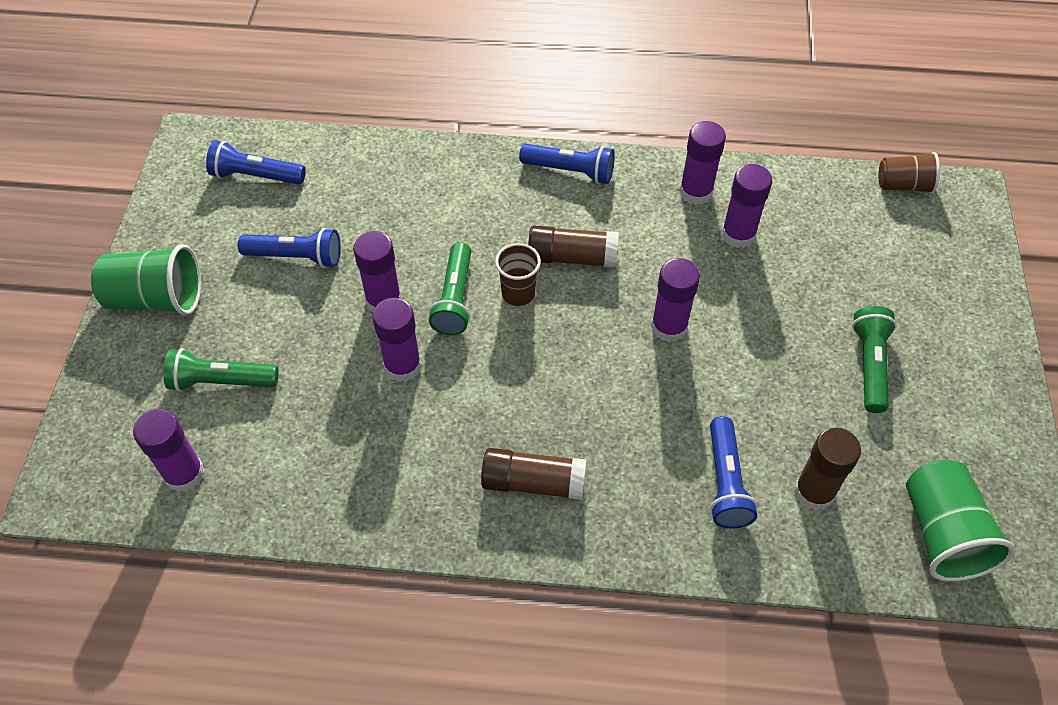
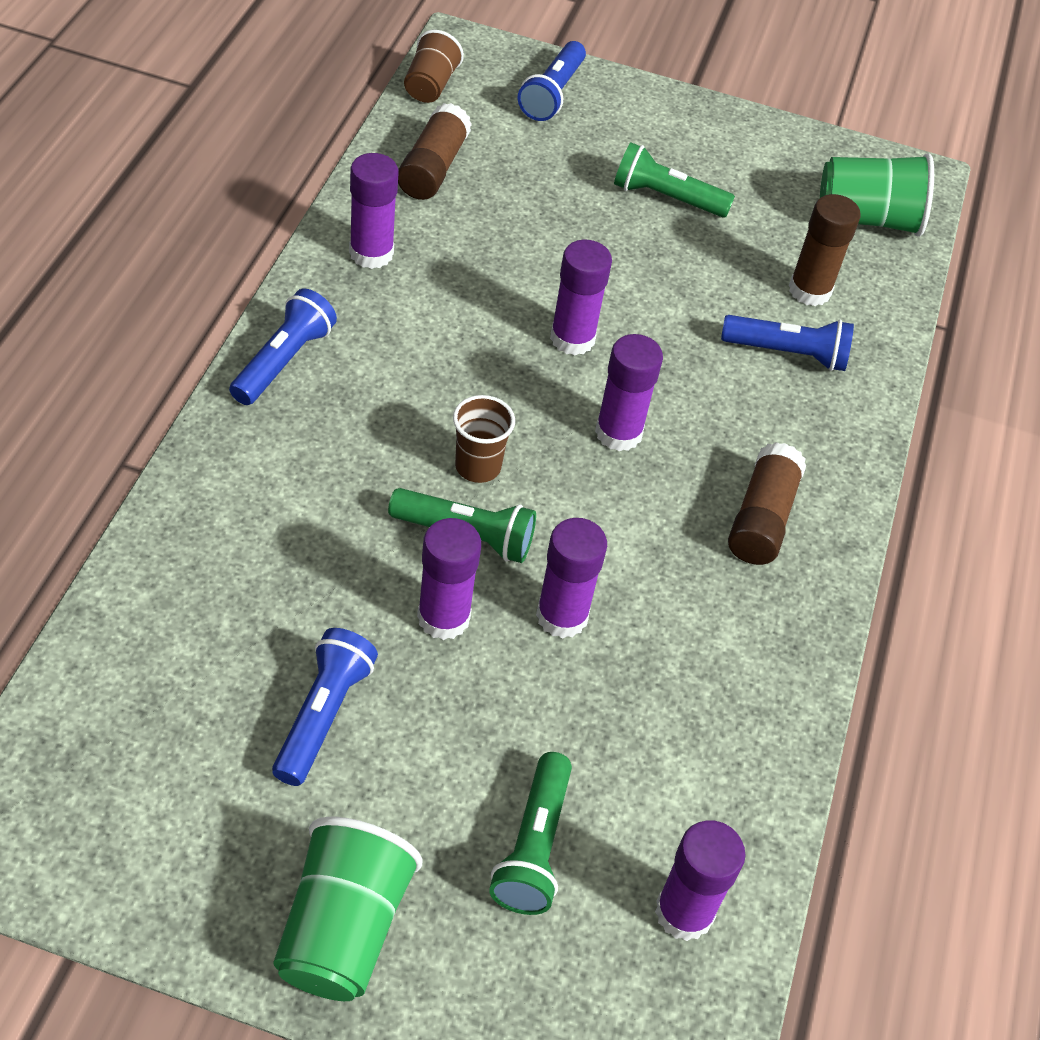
camera: 85 degrees left, 5 degrees down
blue flashlight [206,140,306,184] -> blue flashlight moved to [518,41,586,121]
brown glue stick [528,226,619,268] -> brown glue stick moved to [398,103,472,200]
purple glue stick [721,164,772,248] -> purple glue stick moved to [595,334,663,451]

